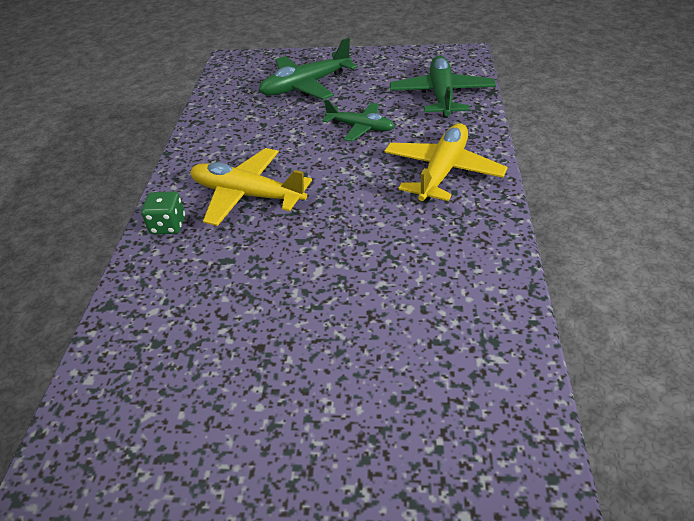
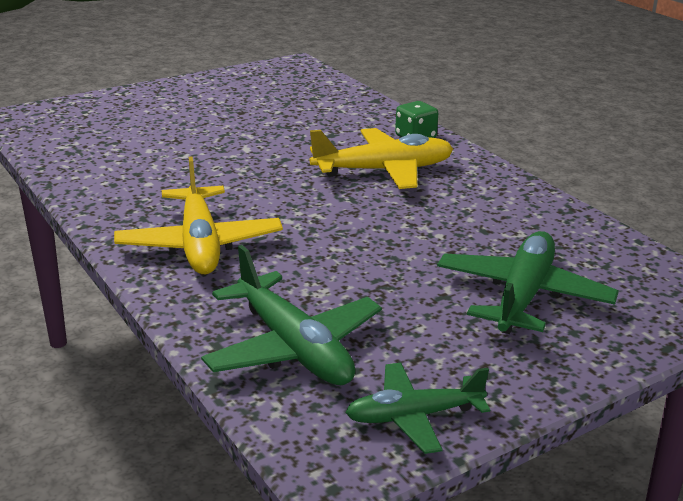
camera: 140 degrees right, 15 degrees down
green plane [322,99,395,142] -> green plane moved to [345,363,490,454]

